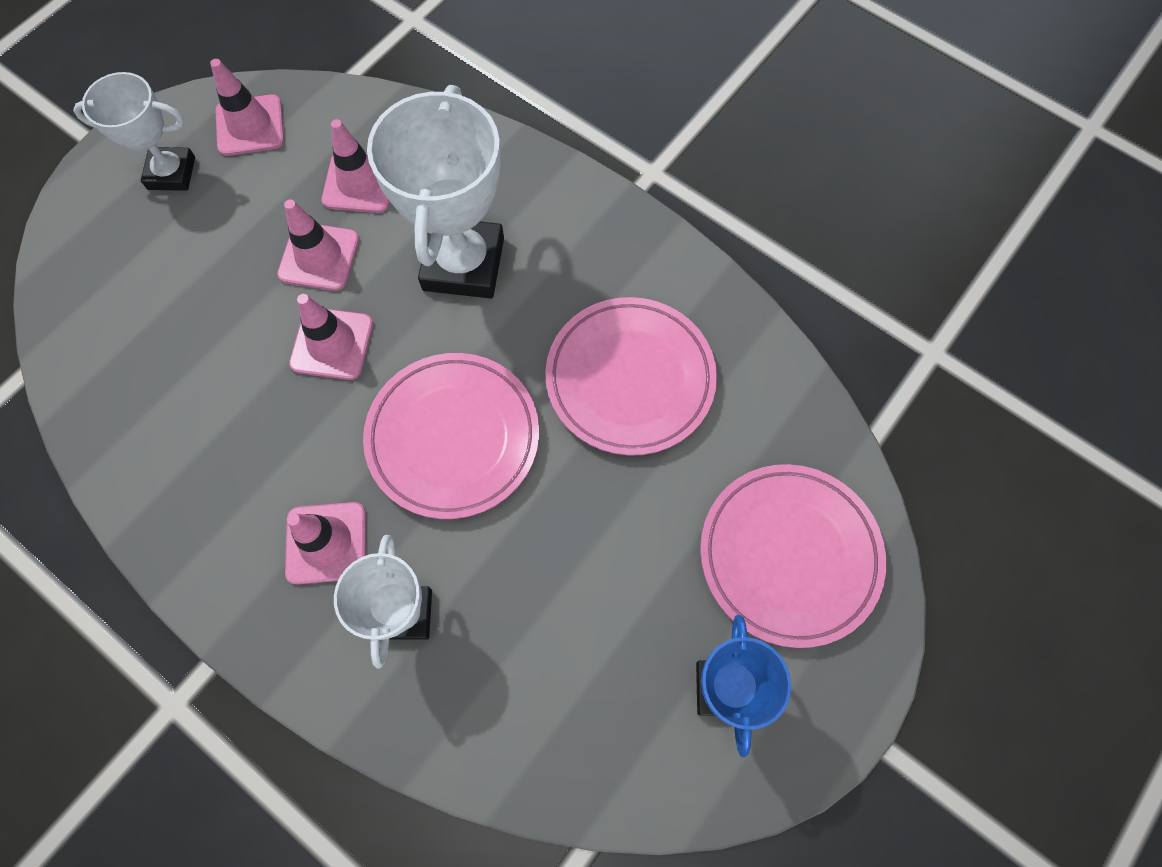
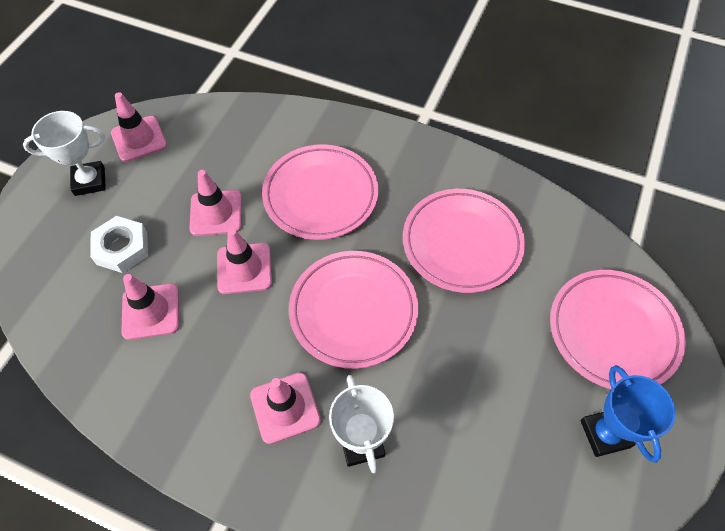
camera: 15 degrees left, 10 degrees down
pink traffic cone [322,119,390,213] -> pink traffic cone moved to [121,274,179,340]
white trophy [367,85,504,299] -> pink plate [262,144,378,240]
none -> white nut [90,216,148,273]

